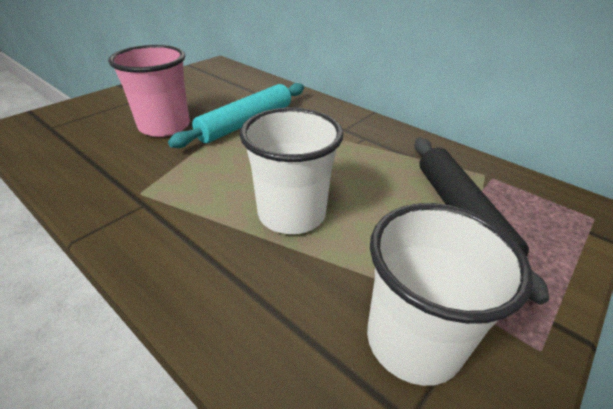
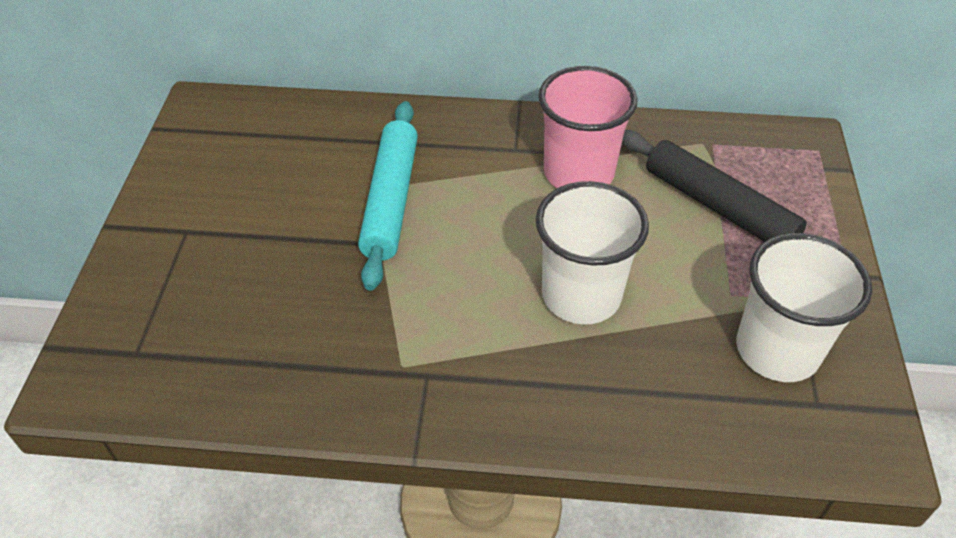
camera: 35 degrees left, 10 degrees up
pink cup [108,45,190,137] -> pink cup moved to [538,66,638,188]

